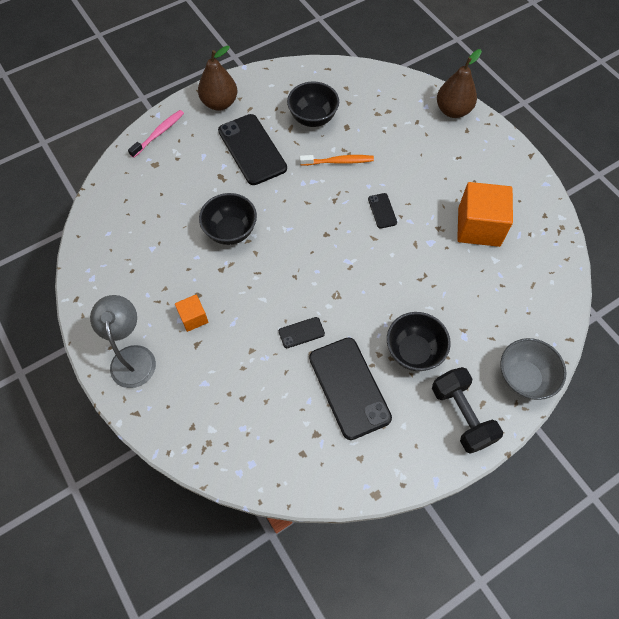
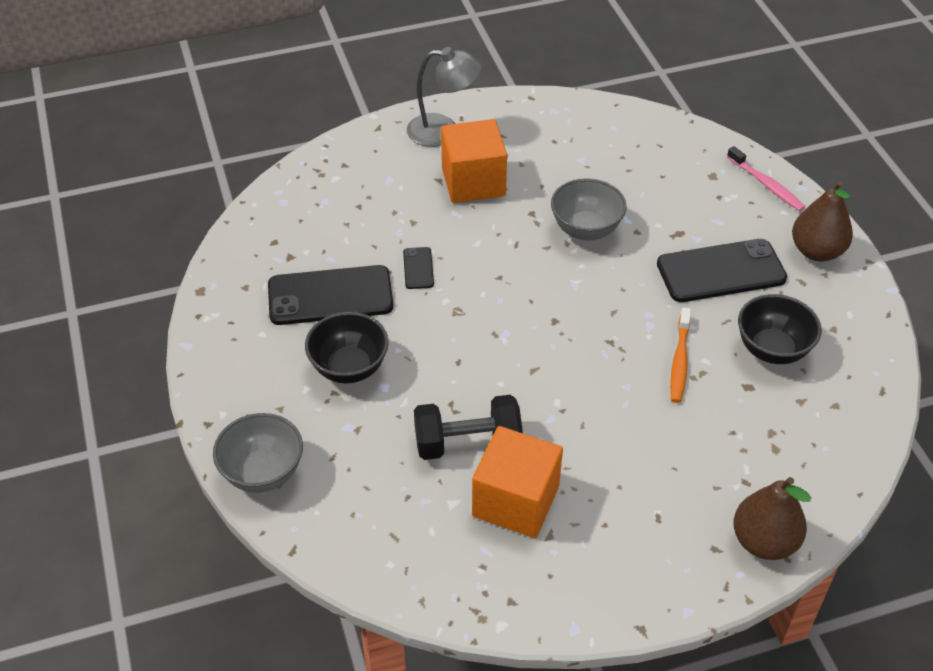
camera: 105 degrees right, 15 degrees down
orange cube [175,294,208,332] -> orange cube [441,119,507,203], size x1.98
black bowl [199,193,257,245] -> grey bowl [551,178,627,240]
black phone [368,193,397,229] -> none
black dumbbell [432,367,503,454] -> black dumbbell moved to [414,395,523,460]

